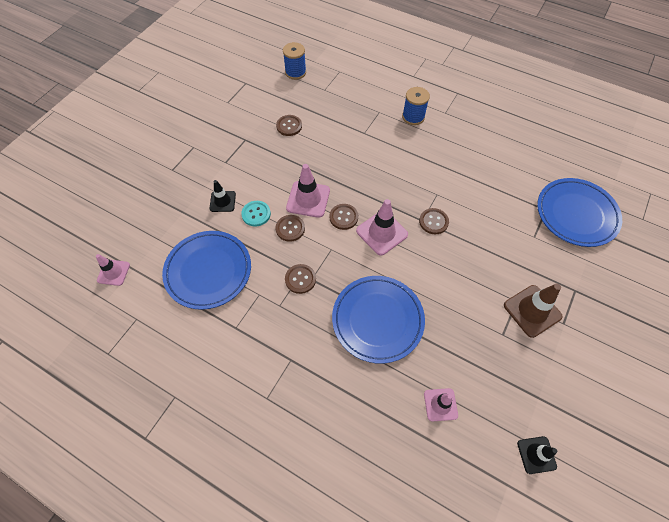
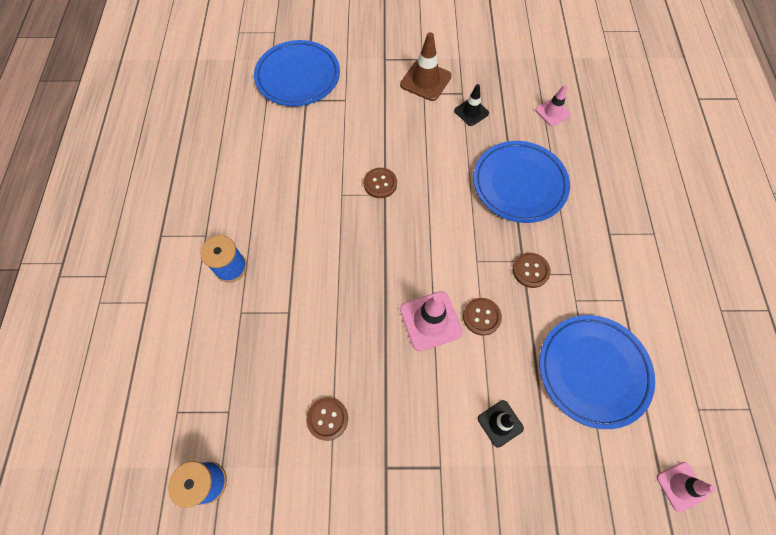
camera: 120 degrees left, 5 degrees up
turquoise button [241,201,271,227] -> none
brown button [329,204,358,230] -> none
pink traffic cone [356,199,408,256] -> none
black traffic cone [517,436,557,474] -> black traffic cone moved to [454,84,489,126]

